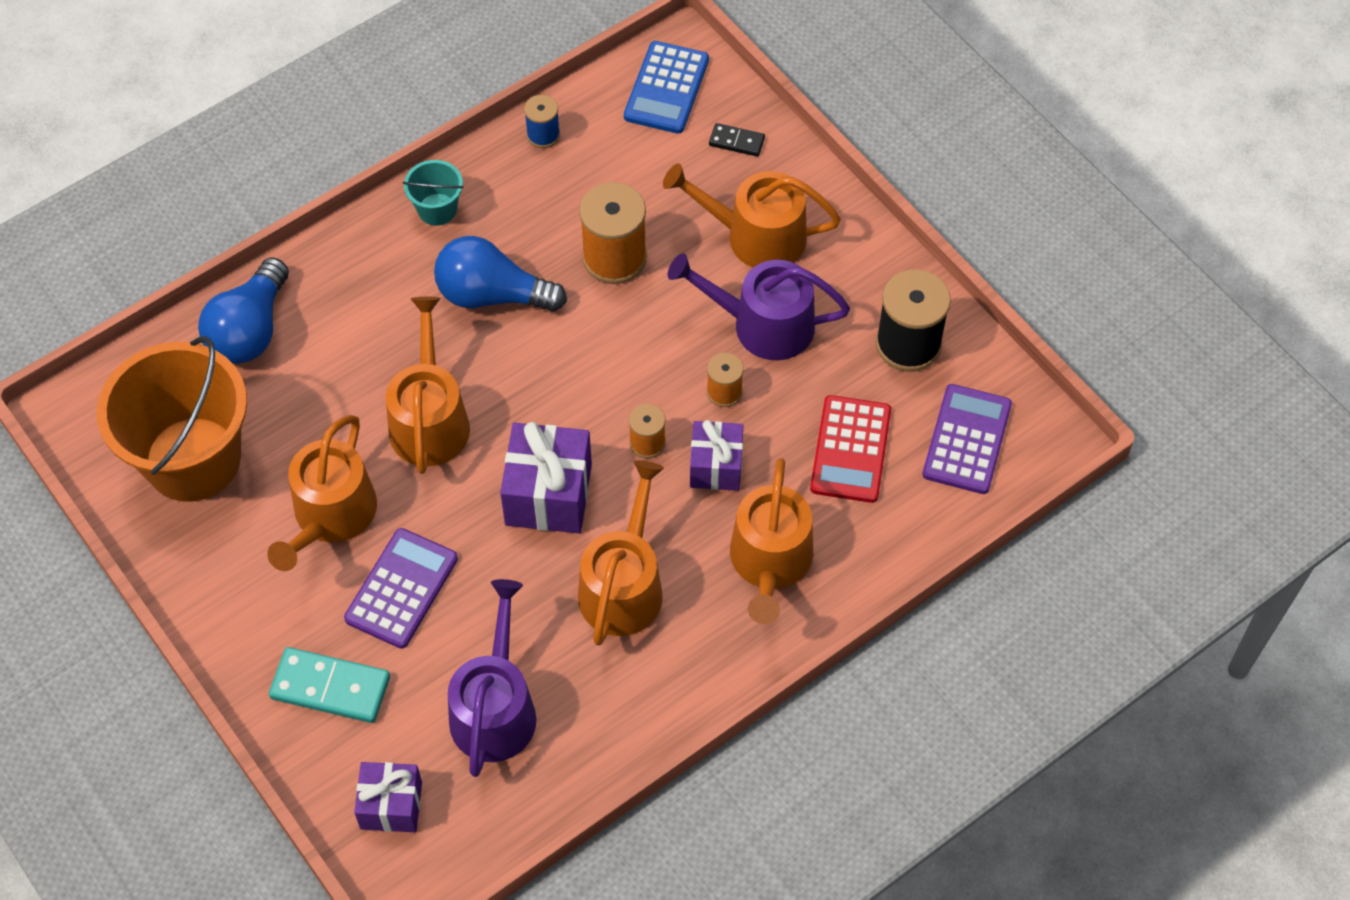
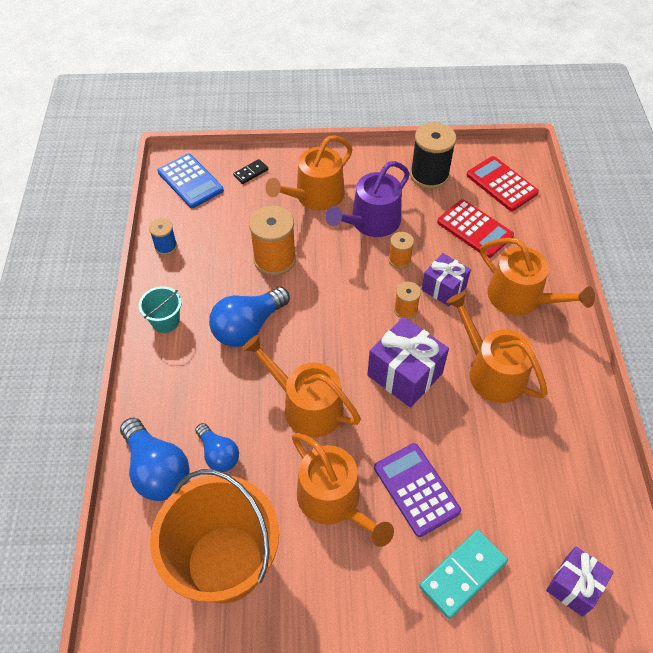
camera: 55 degrees left, 5 degrees down
purple watering can [448,579,536,777] -> none
purple calculator [922,384,1012,494] -> red calculator [467,156,539,211]
none -> blue light bulb [195,423,239,472]

